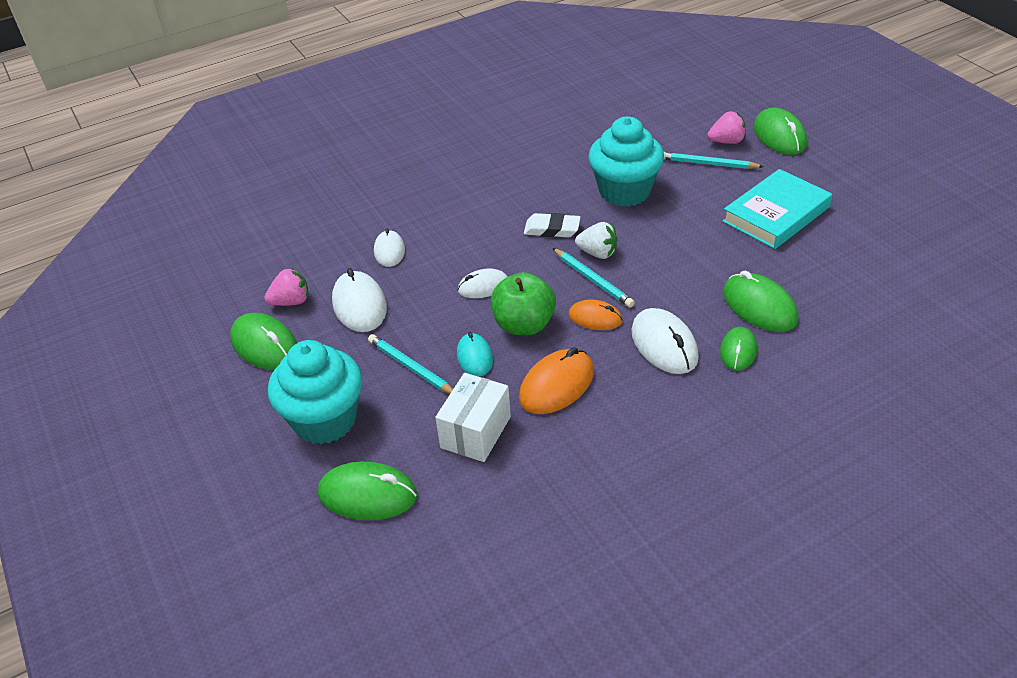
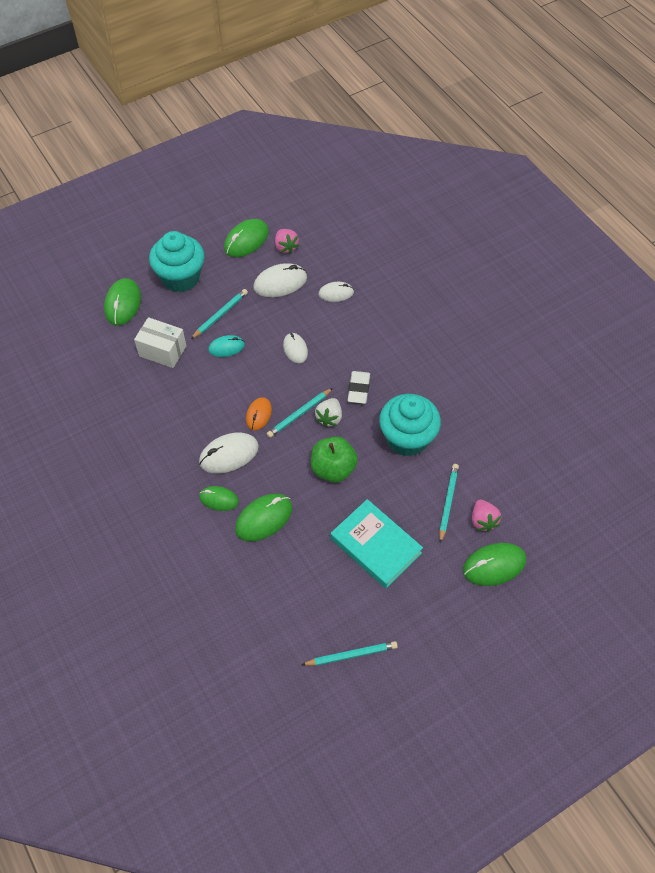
camera: 85 degrees right, 15 degrees up
green apple [491,272,556,335] -> green apple moved to [311,437,358,483]
orange mouse [519,347,594,414] -> none
none -> turquoise pencil [302,641,398,666]

